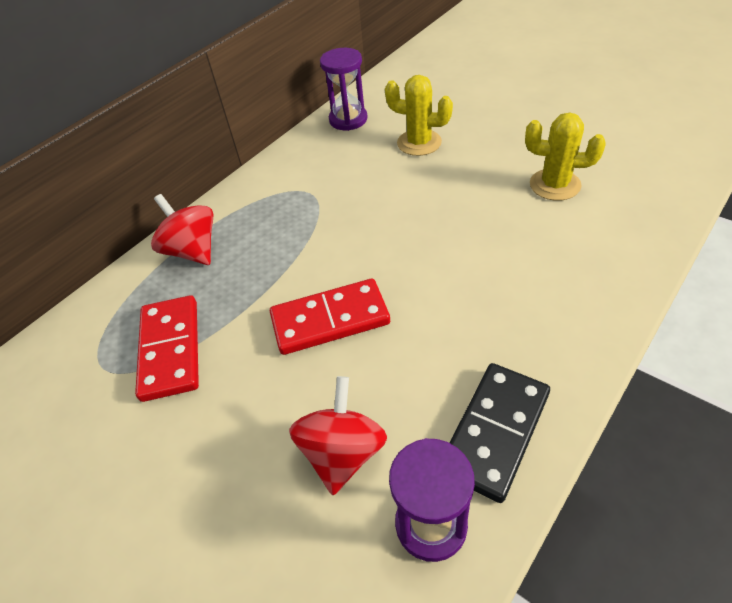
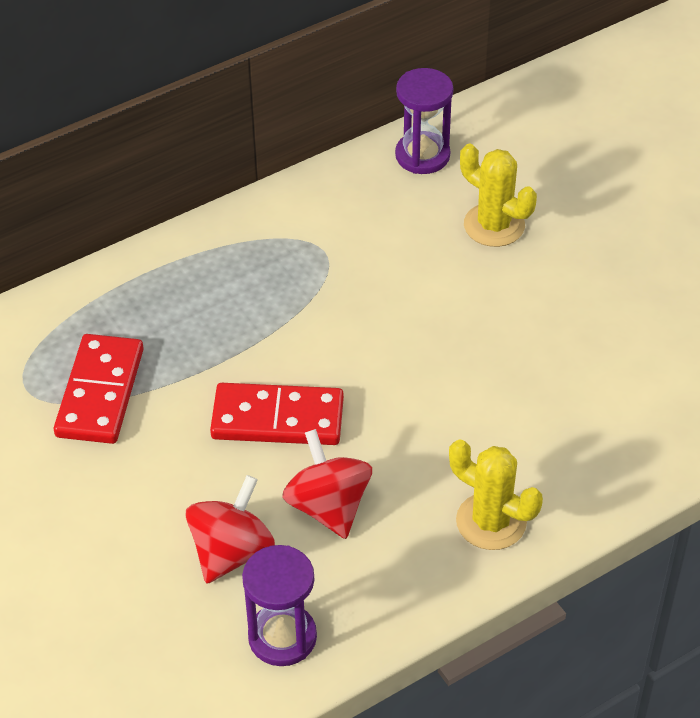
camera: 15 degrees right, 0 degrees up
red spinning top [151,194,213,265] -> red spinning top moved to [282,429,372,539]
black domino [450,363,550,503] -> none
yellow cactus [525,113,606,201] -> yellow cactus moved to [449,439,543,550]

